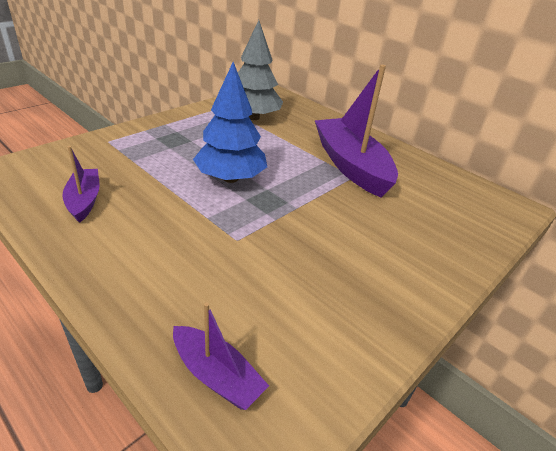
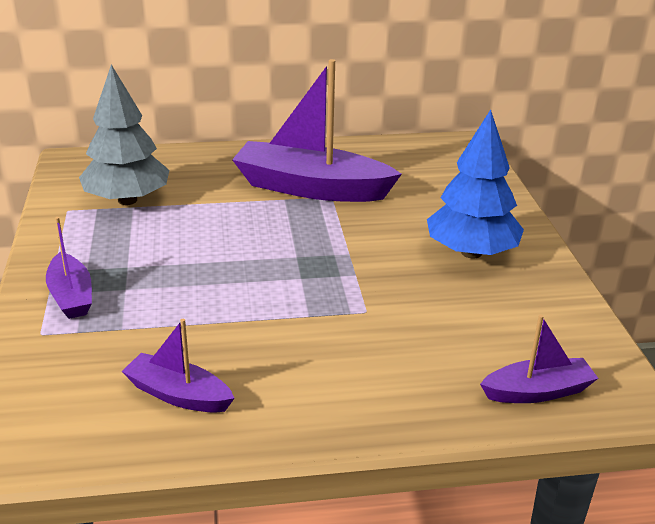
camera: 50 degrees left, 5 degrees down
blue tree [193,62,267,183] -> blue tree moved to [427,109,524,259]
none -> purple boat [46,217,92,319]

